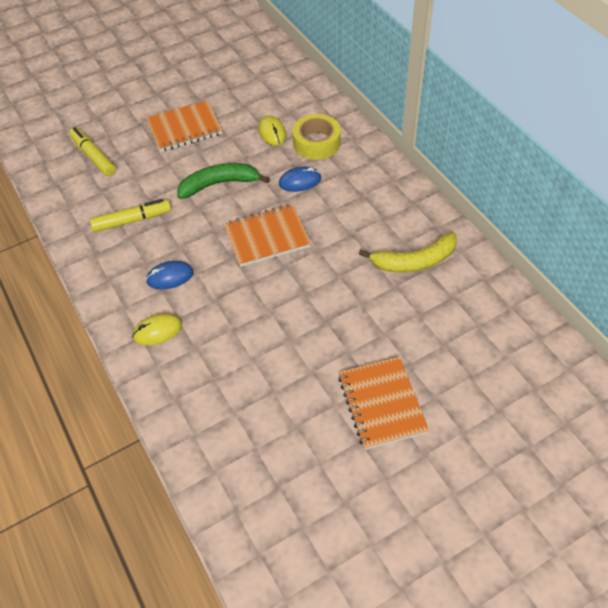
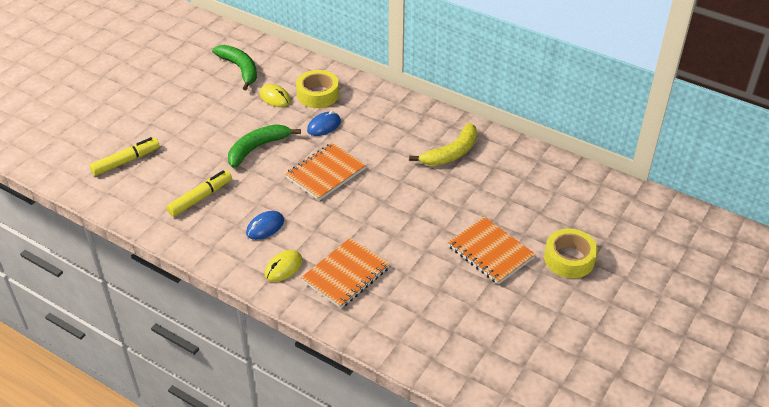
camera: 30 degrees left, 10 degrees down
yellow marker [69,127,116,176] -> yellow marker turned 120 degrees clockwise [89,137,160,176]
orange notebook [146,100,223,152] -> orange notebook moved to [301,238,390,308]
none -> green banana [212,45,257,90]
none -> yellow tape [544,229,598,278]

